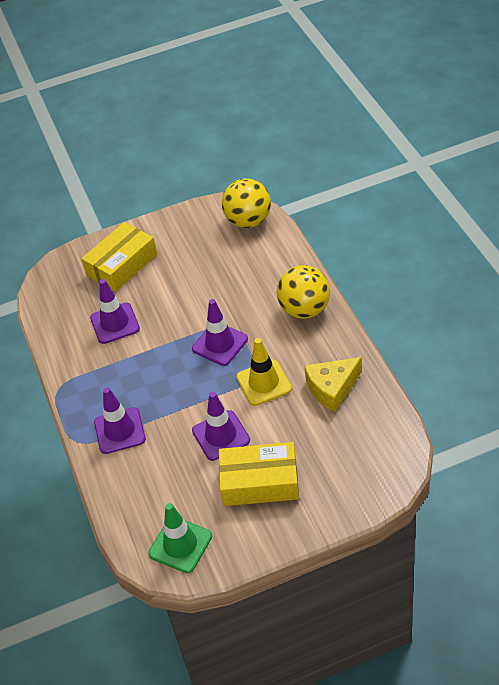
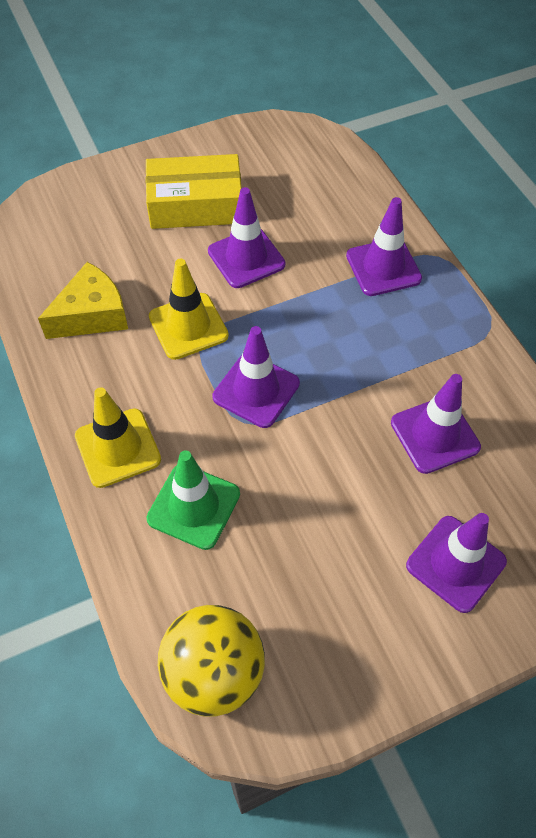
camera: 170 degrees right, 10 degrees up
yellow box [81,222,157,292] -> purple traffic cone [406,513,507,613]
green traffic cone [149,503,212,573] -> green traffic cone moved to [147,450,240,550]
yellow ball [277,265,330,319] -> yellow traffic cone [75,387,161,488]

